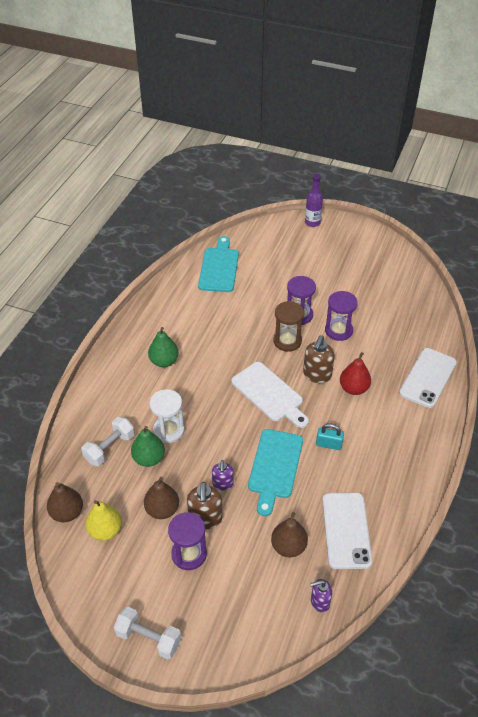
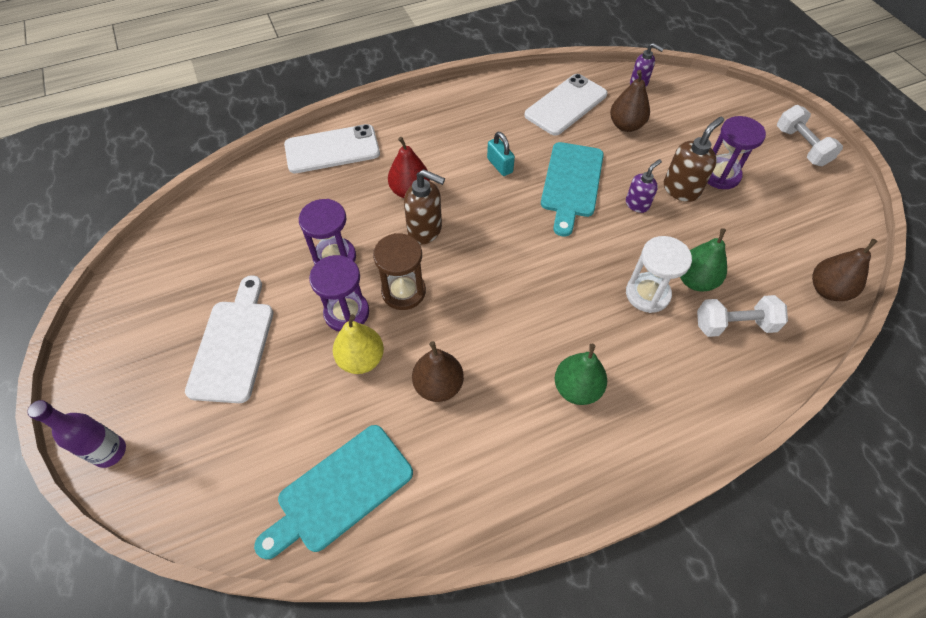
camera: 135 degrees left, 10 degrees up
yellow pear [85,500,122,541] -> yellow pear moved to [333,314,384,374]
brown pear [144,477,179,519] -> brown pear moved to [412,341,464,402]
white cutting board [231,362,309,428] -> white cutting board moved to [185,275,273,403]
turquoise cutting board [248,429,303,516] -> turquoise cutting board turned 135 degrees clockwise [541,142,604,236]
brown soap dispenser [303,335,335,383] -> brown soap dispenser turned 45 degrees clockwise [404,169,445,244]

